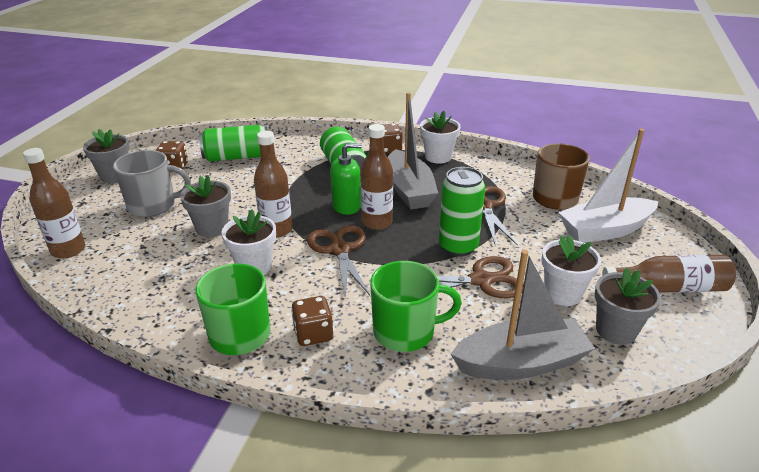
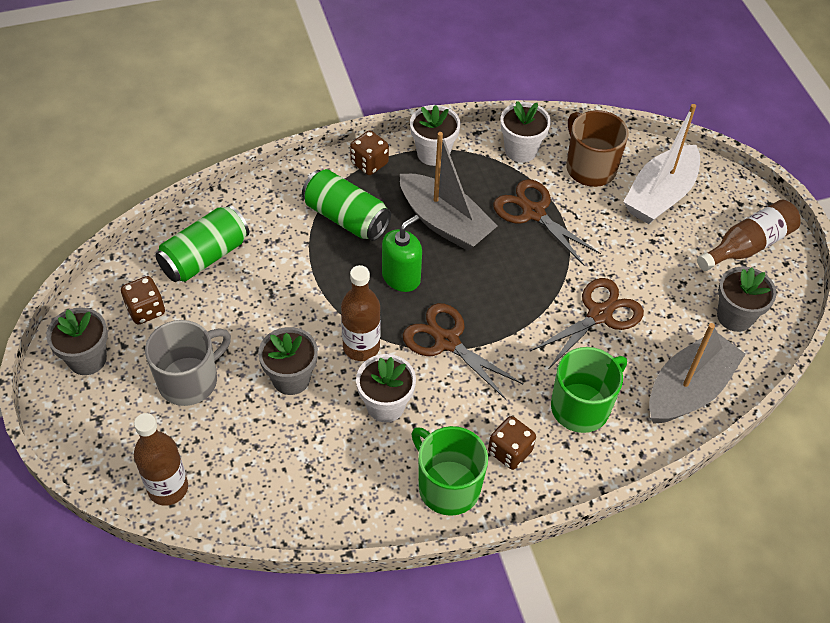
camera: 35 degrees left, 20 degrees up
brown bottle [360,124,393,230] -> none
green can [439,167,485,256] -> none
white flower pot [542,235,601,306] -> white flower pot moved to [500,101,551,163]

